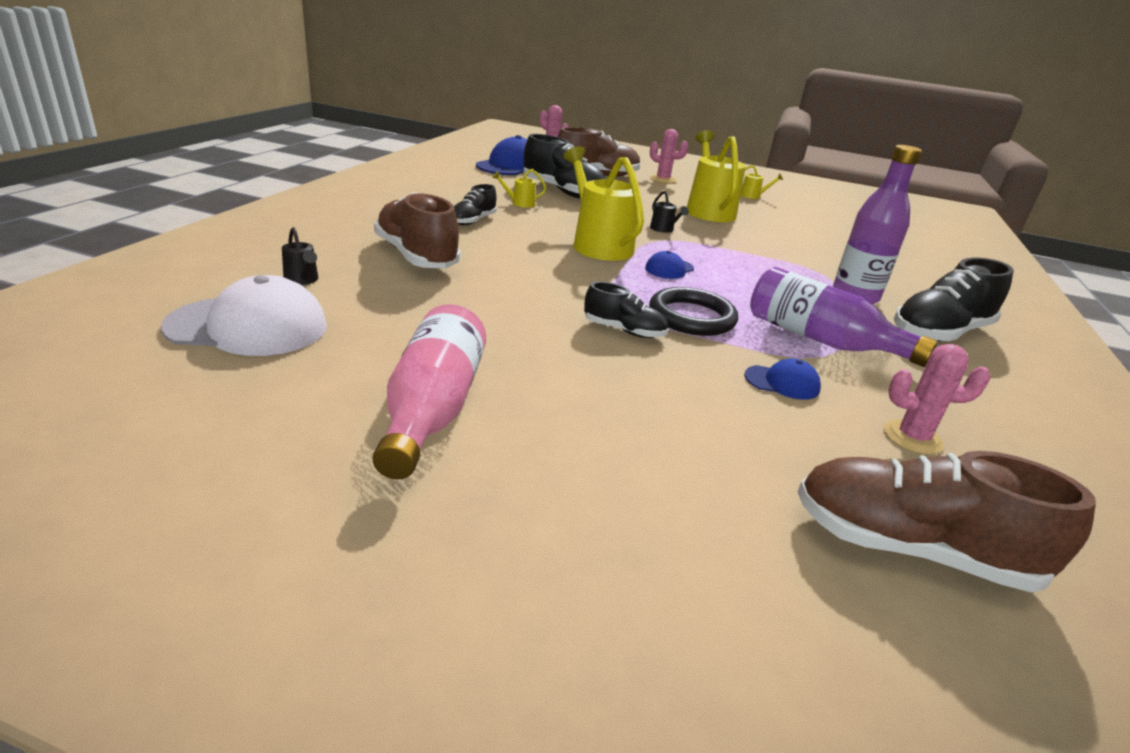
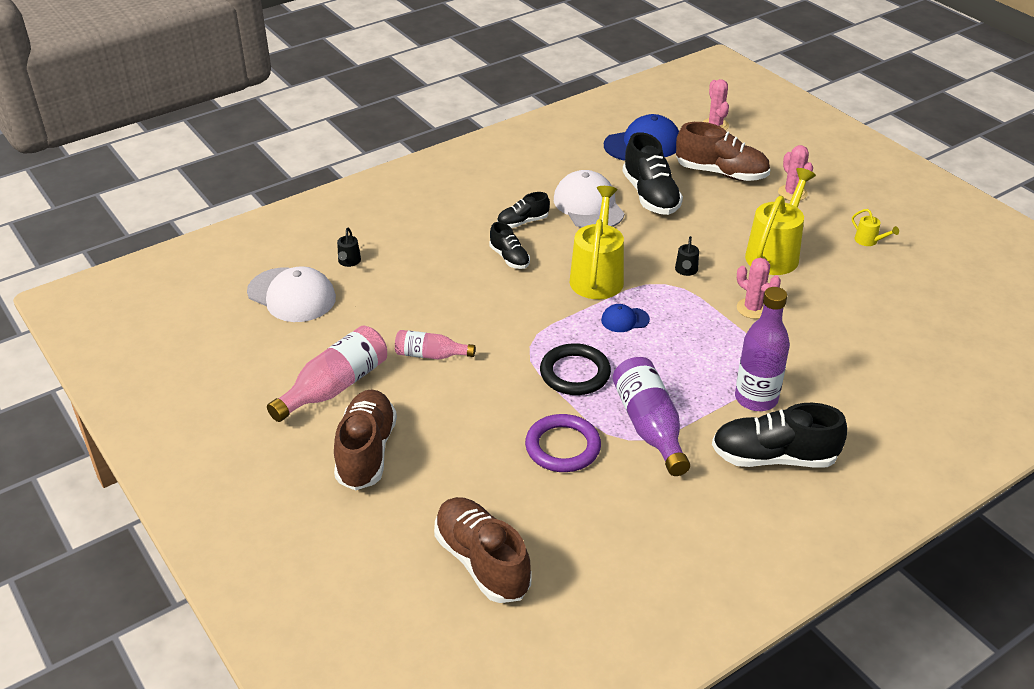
camera: 40 degrees right, 10 degrees up
brown shoe [374,192,461,268] -> brown shoe moved to [334,389,397,491]
yellow watering can [492,169,546,208] -> white cap [554,170,624,228]
black shoe [584,282,669,338] -> black shoe moved to [489,222,530,269]
blue cap [744,358,821,400] -> purple ring [525,414,601,472]
pink cactus [884,344,990,455] -> pink cactus moved to [737,258,781,319]
none -> pink bottle [395,330,475,359]

